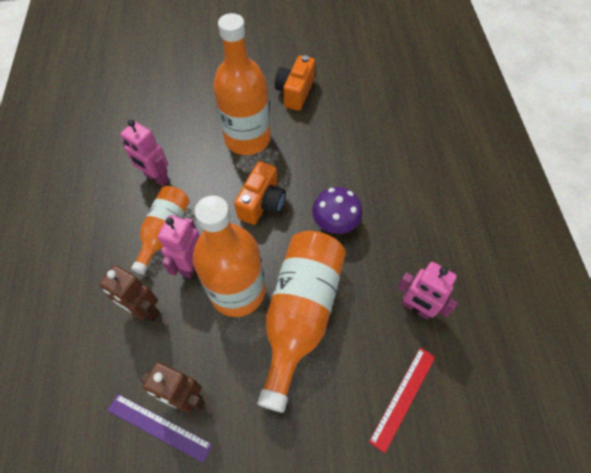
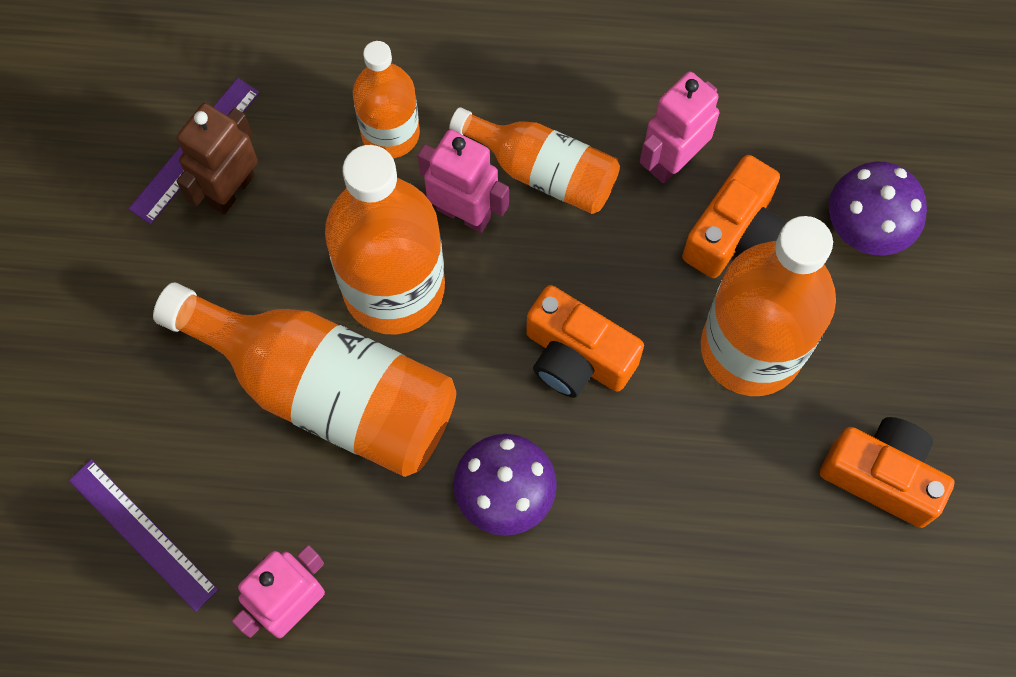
camera: 100 degrees right, 10 degrees up
brown robot [99,265,160,322] -> orange bottle [353,41,420,158]
red ruler [369,347,435,453] -> purple ruler [69,459,219,612]
none -> orange camera [682,155,787,278]
none -> purple mushroom [829,162,927,256]

